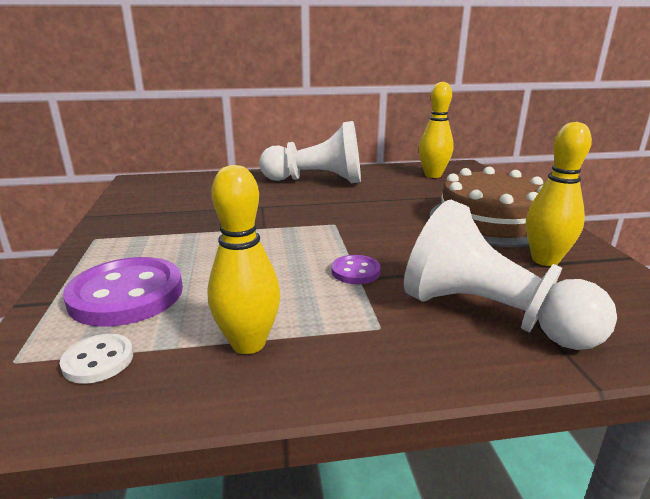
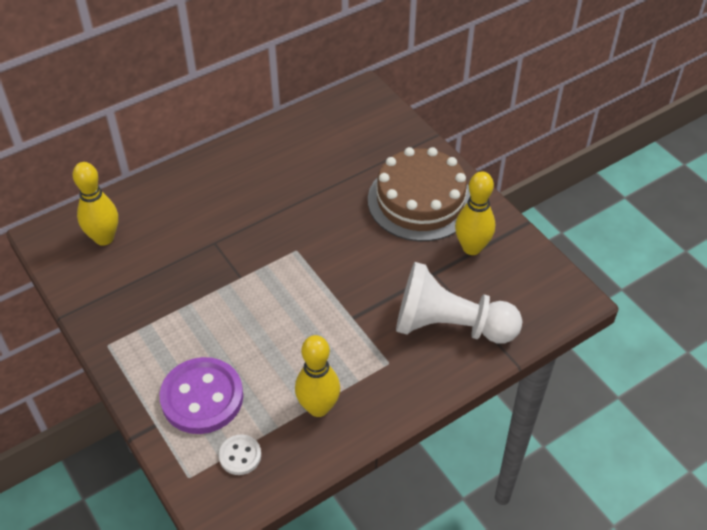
camera: 25 degrees left, 25 degrees up
white pawn [259,121,361,183] -> none
purple button [331,255,381,284] -> none
yellow bowling pin [419,82,454,178] -> yellow bowling pin moved to [73,162,118,246]

